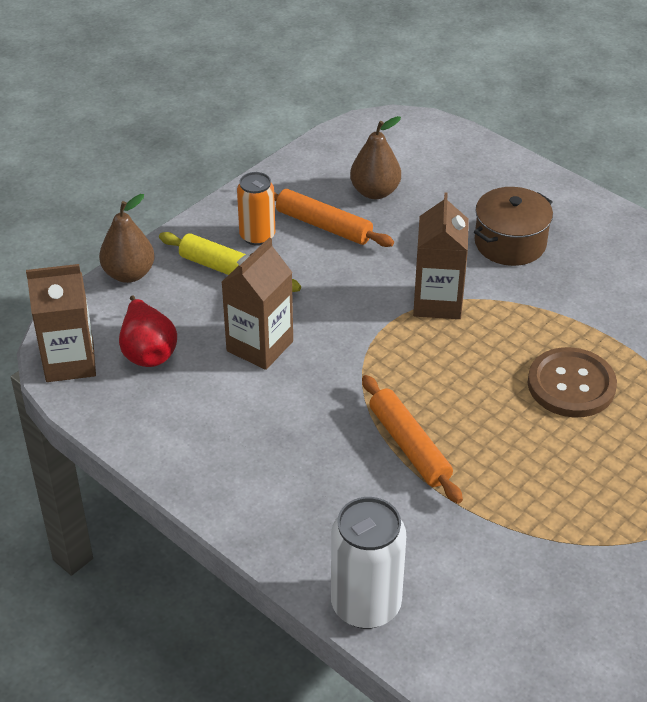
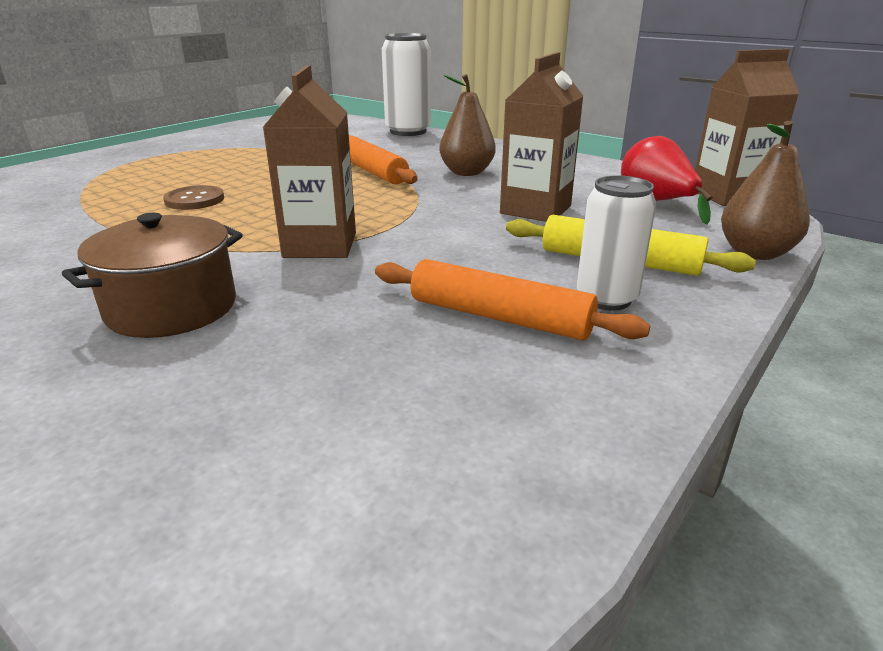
camera: 175 degrees right, 15 degrees down
orange can [237,172,275,246] -> white can [577,175,656,311]
brown pear [350,116,401,199] -> brown pear moved to [439,74,496,176]
brown button [528,347,617,417] -> brown button [163,185,224,210], size x0.61

